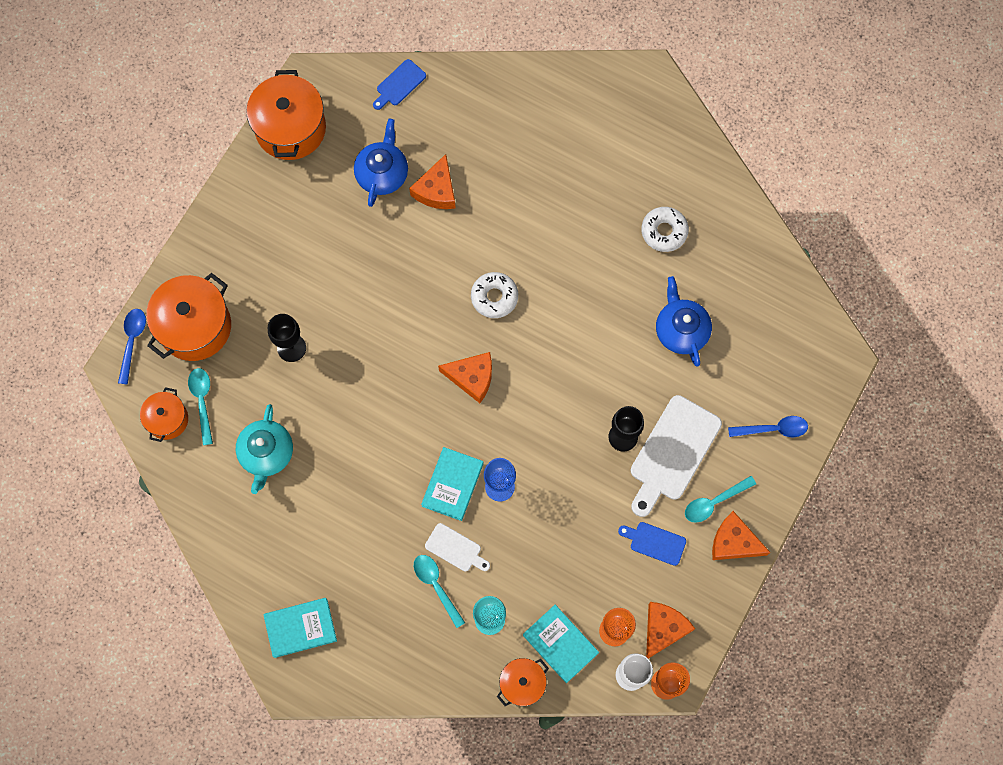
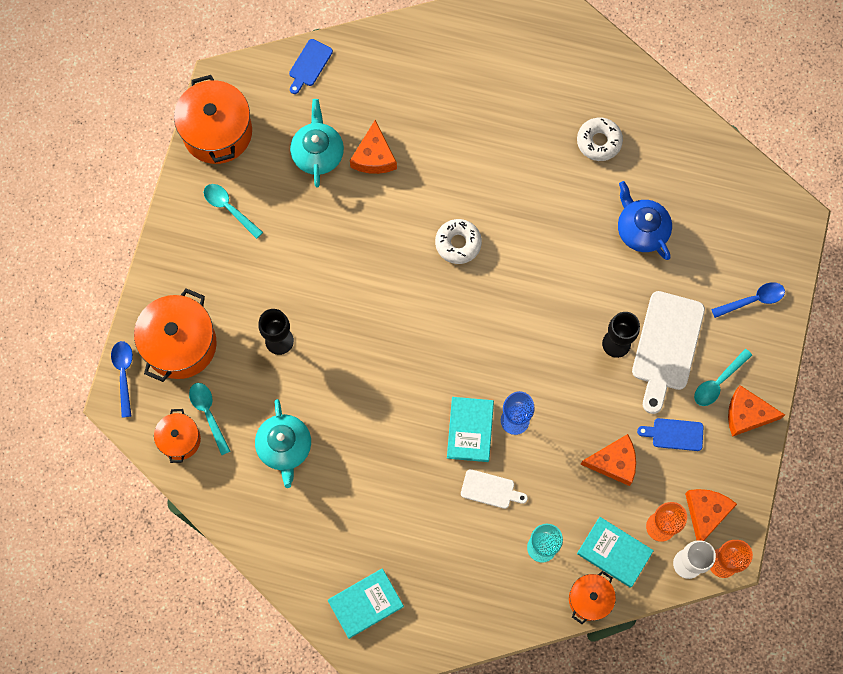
camera: 15 degrees left, 0 degrees up
blue teapot [354,119,408,207] -> turquoise teapot [290,99,344,187]
turquoise spoon [414,555,465,628] -> turquoise spoon moved to [204,184,263,239]
orange cheese [438,352,492,403] -> orange cheese moved to [580,434,636,486]

